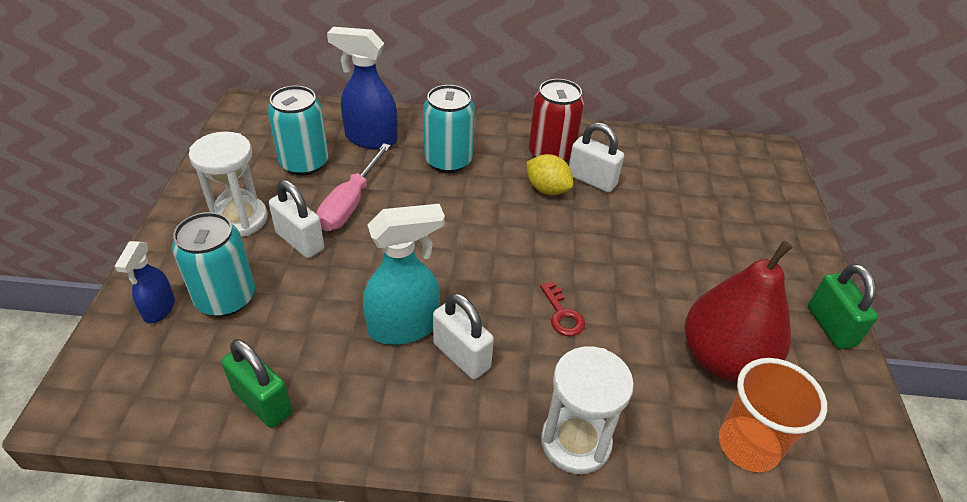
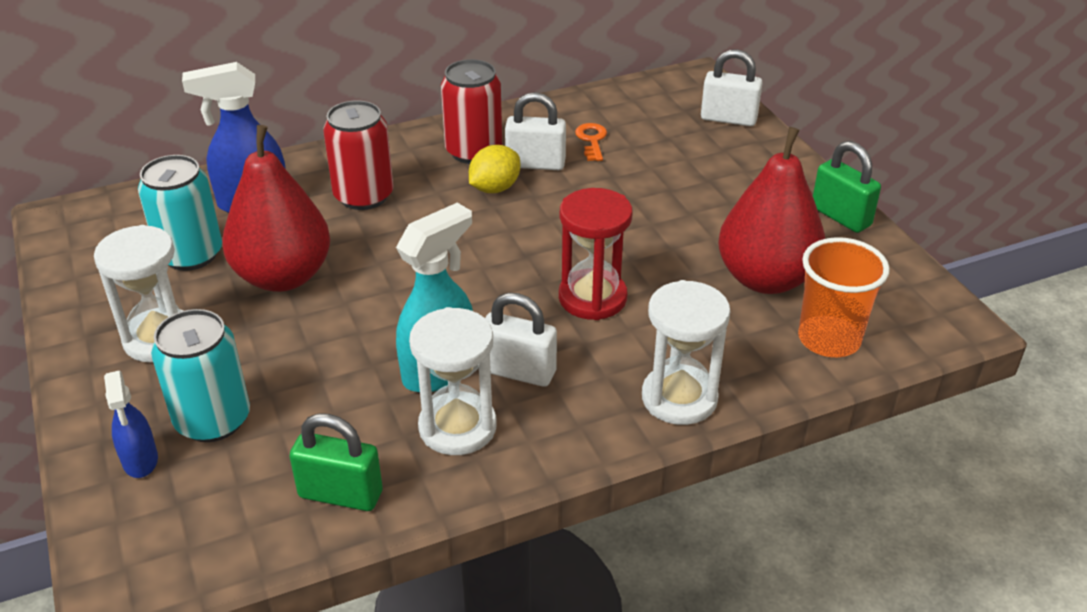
camera: 25 degrees left, 5 degrees down
white padlock [269,180,324,258] -> white padlock moved to [701,49,763,126]
pink screwdriver [316,143,391,231] -> red pear [222,125,330,292]
turquoise can [423,85,475,173] -> red can [323,100,393,210]
yellow lemon [527,154,573,195] -> yellow lemon turned 60 degrees counterclockwise [469,145,520,193]
red key [540,282,585,336] -> red hourglass [559,188,633,320]
none -> white hourglass [409,307,497,455]
none -> orange key [575,123,607,161]

